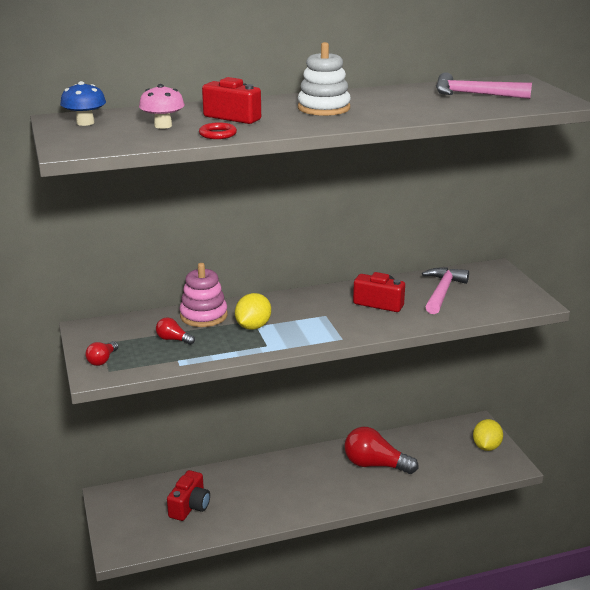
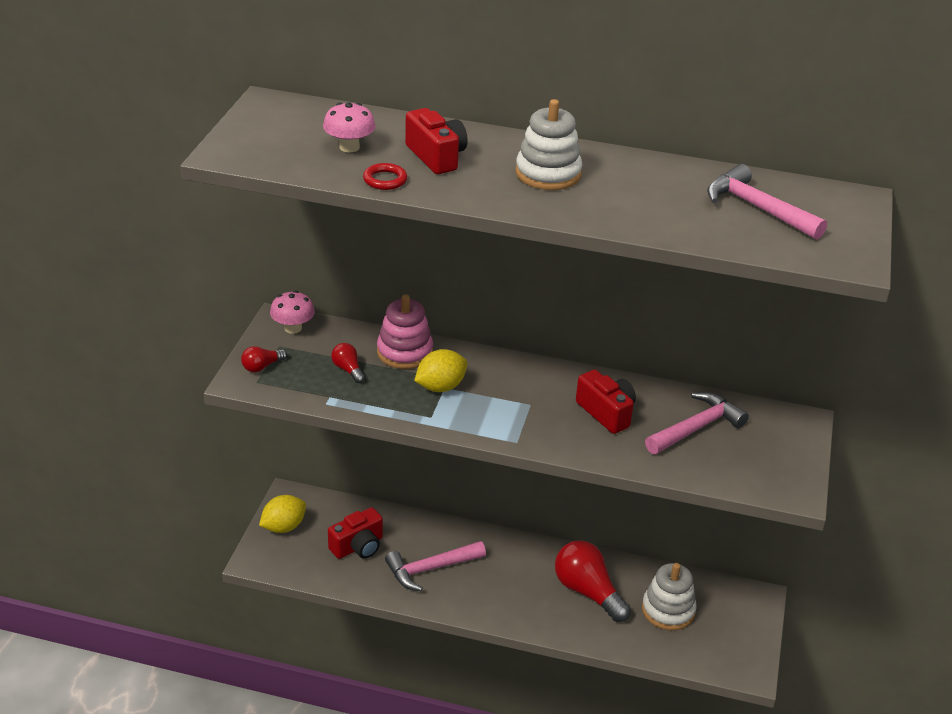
camera: 30 degrees right, 10 degrees up
blue mushroom [60,81,106,126] -> none
yellow lemon [473,419,503,451] -> yellow lemon moved to [259,495,306,533]
none -> pink mushroom [270,291,315,334]
none -> pink hammer [385,541,486,591]
none -> white stacking toy [642,563,697,630]

